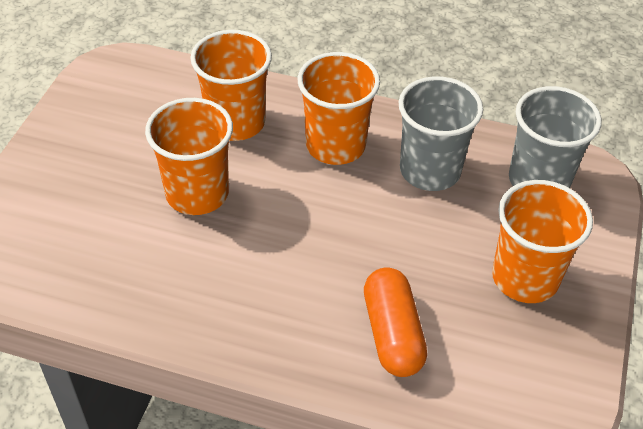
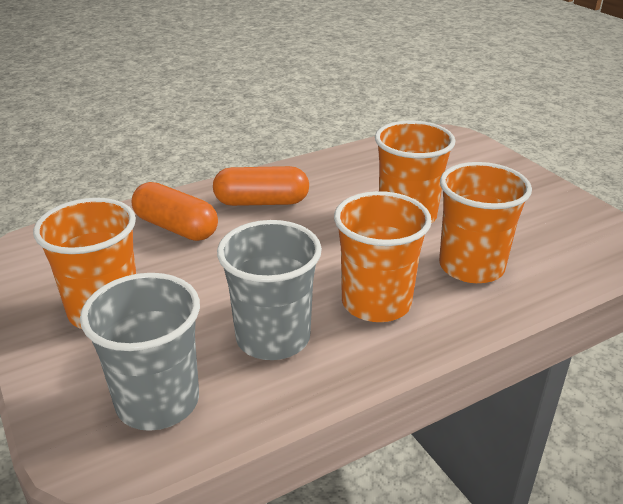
camera: 135 degrees right, 15 degrees down
none -> orange capsule [213,166,309,206]

